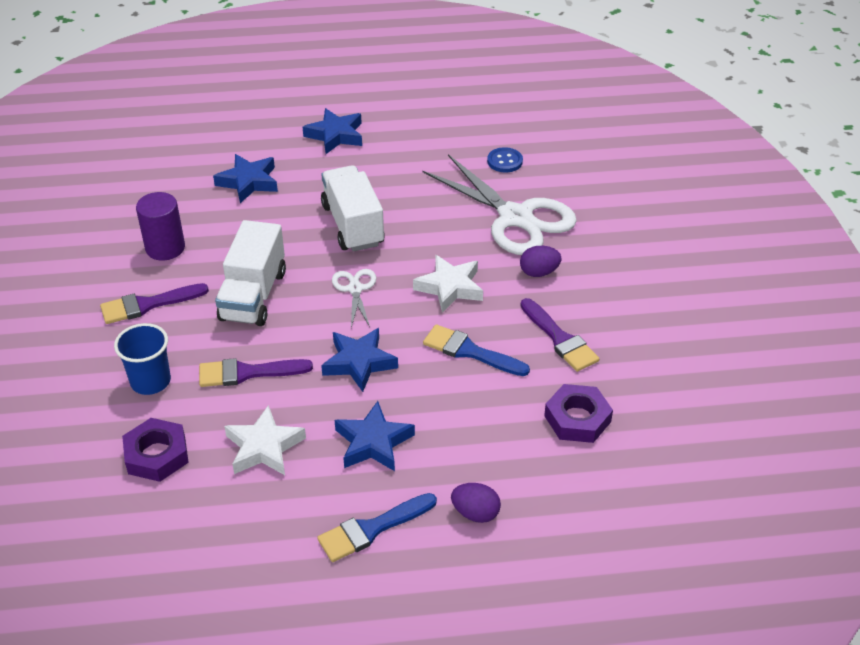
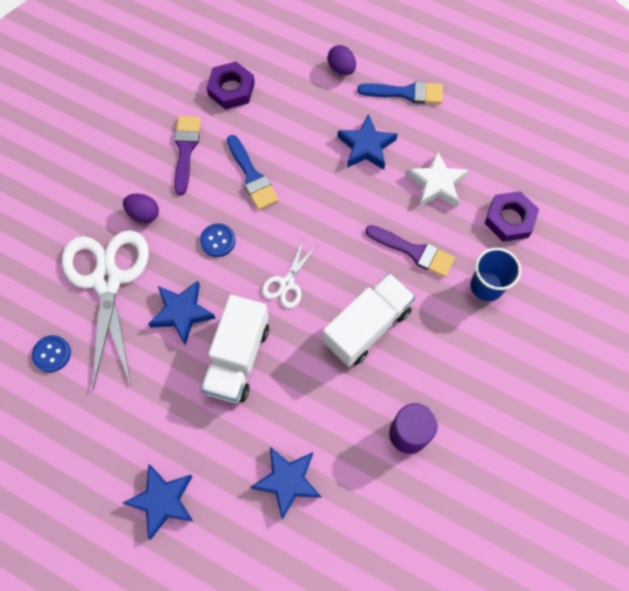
camera: 145 degrees left, 25 degrees up
purple brush [100,283,209,324] -> none
blue star [321,328,398,392] -> blue star moved to [148,281,216,345]
white star [413,255,483,313] -> blue button [200,223,236,257]

